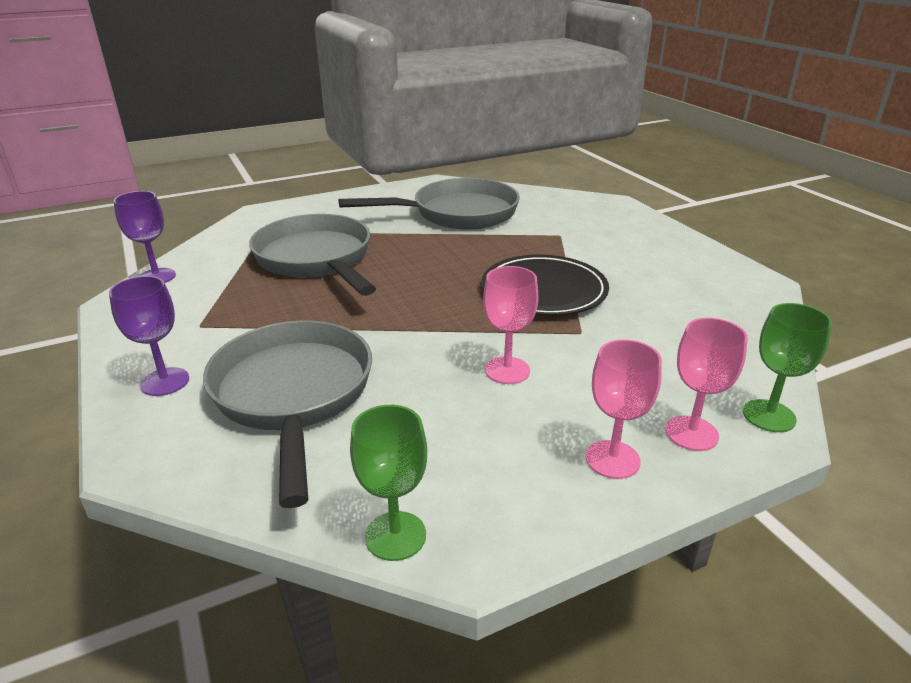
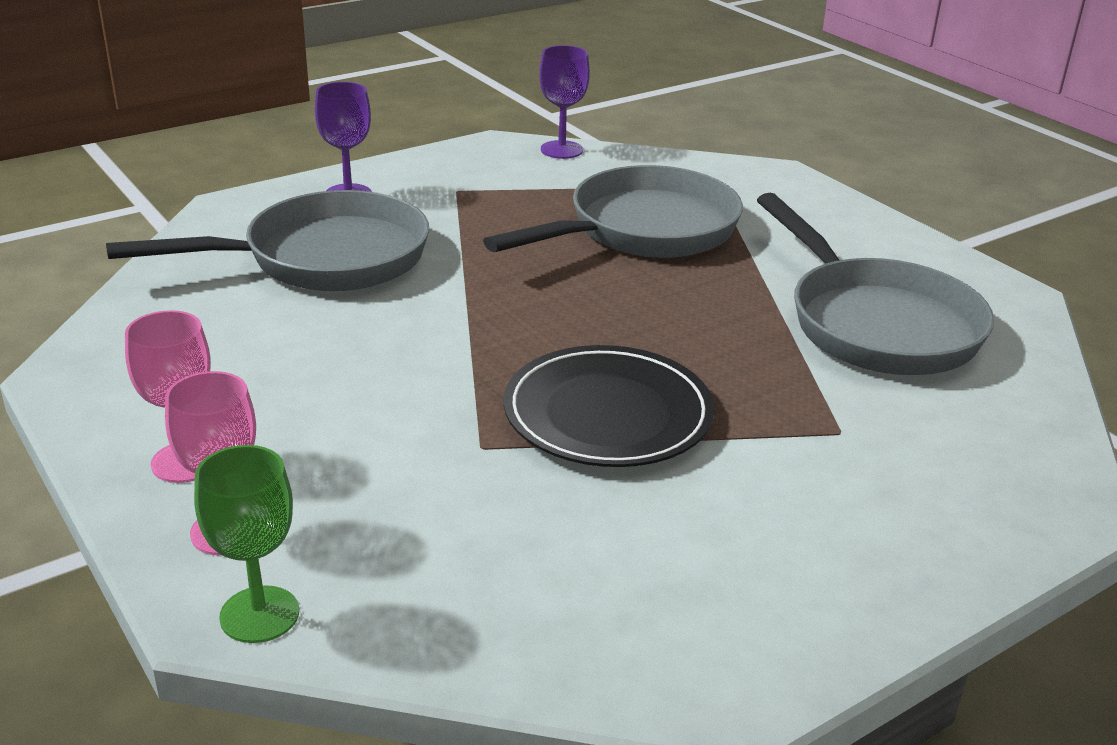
camera: 80 degrees right, 0 degrees up
green goblet [350,405,427,561] -> none
pink goblet [483,266,538,384] -> none

